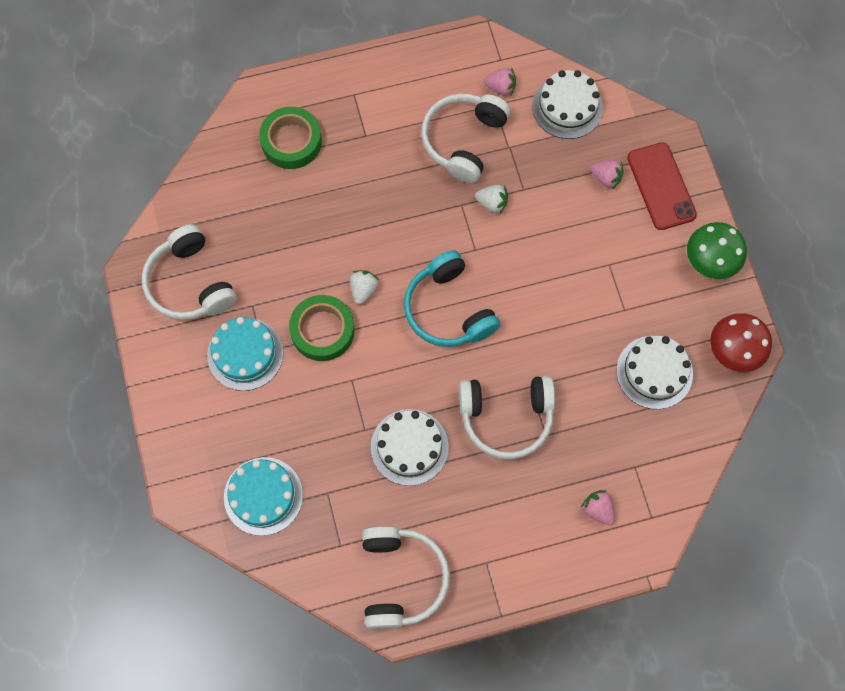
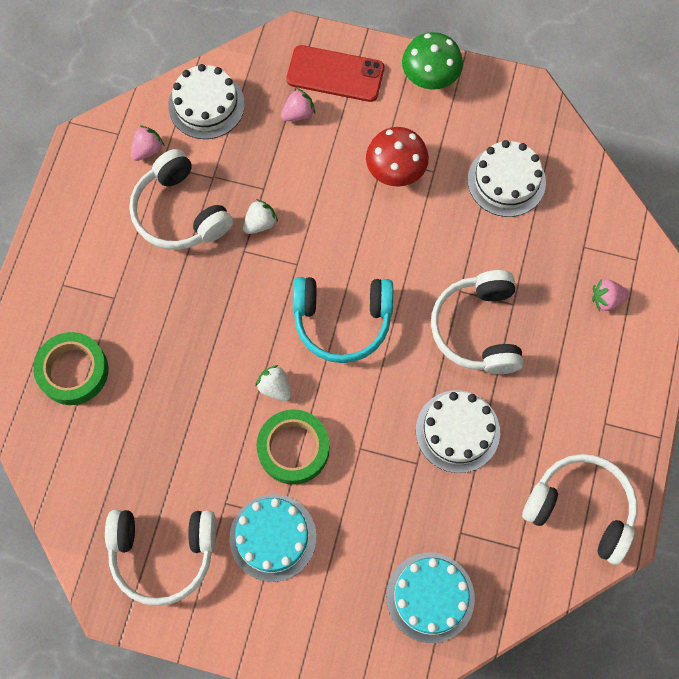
camera: 60 degrees left, 0 degrees up
white headphones [459,376,555,460] -> white headphones turned 150 degrees clockwise [431,270,523,374]
red mushroom [710,313,772,372] -> red mushroom moved to [366,127,429,187]

